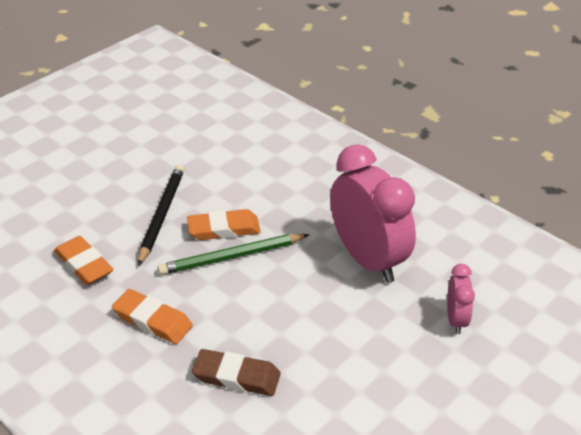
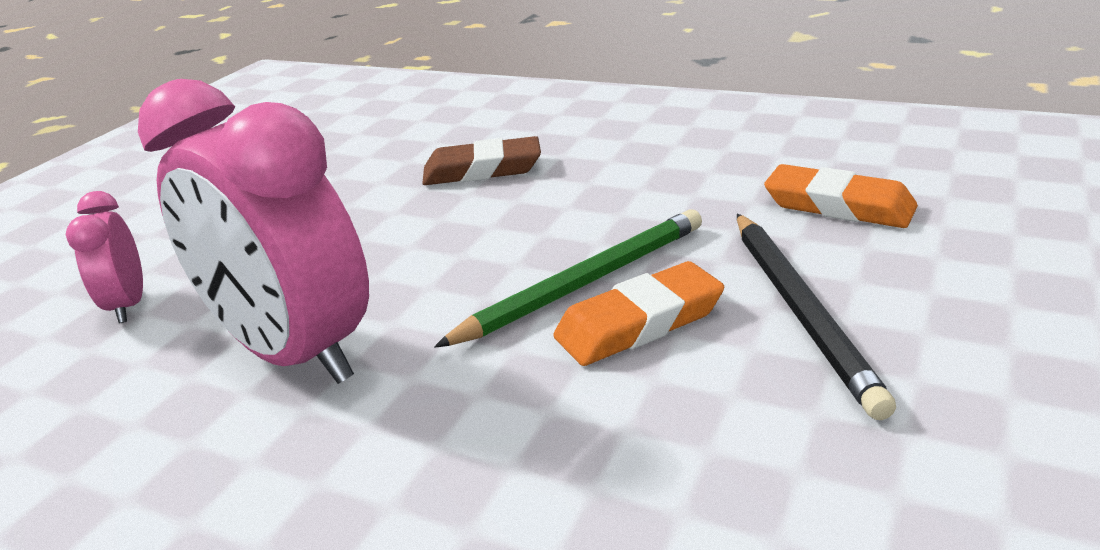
camera: 165 degrees right, 10 degrees down
orange eraser [112,289,193,344] -> none

